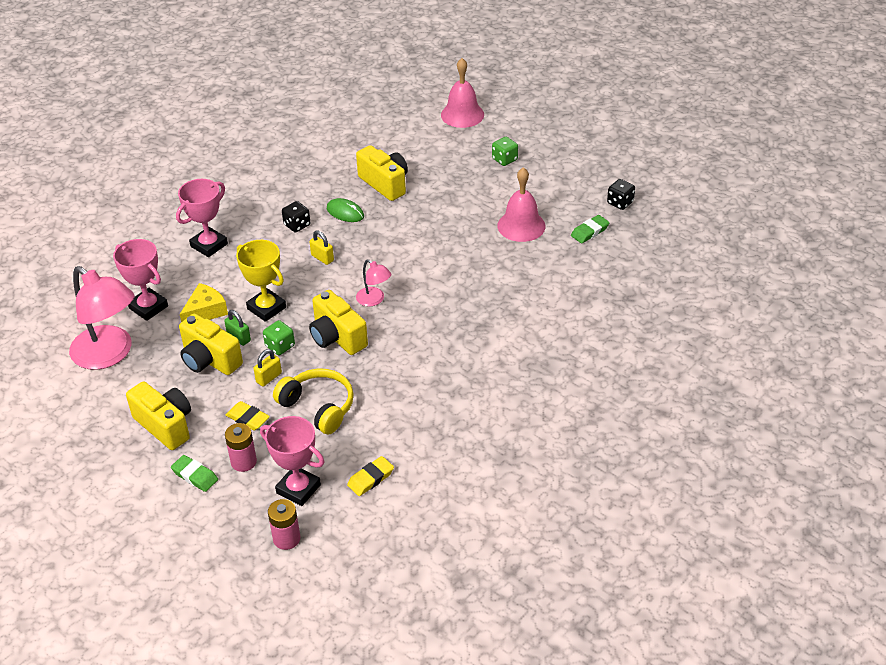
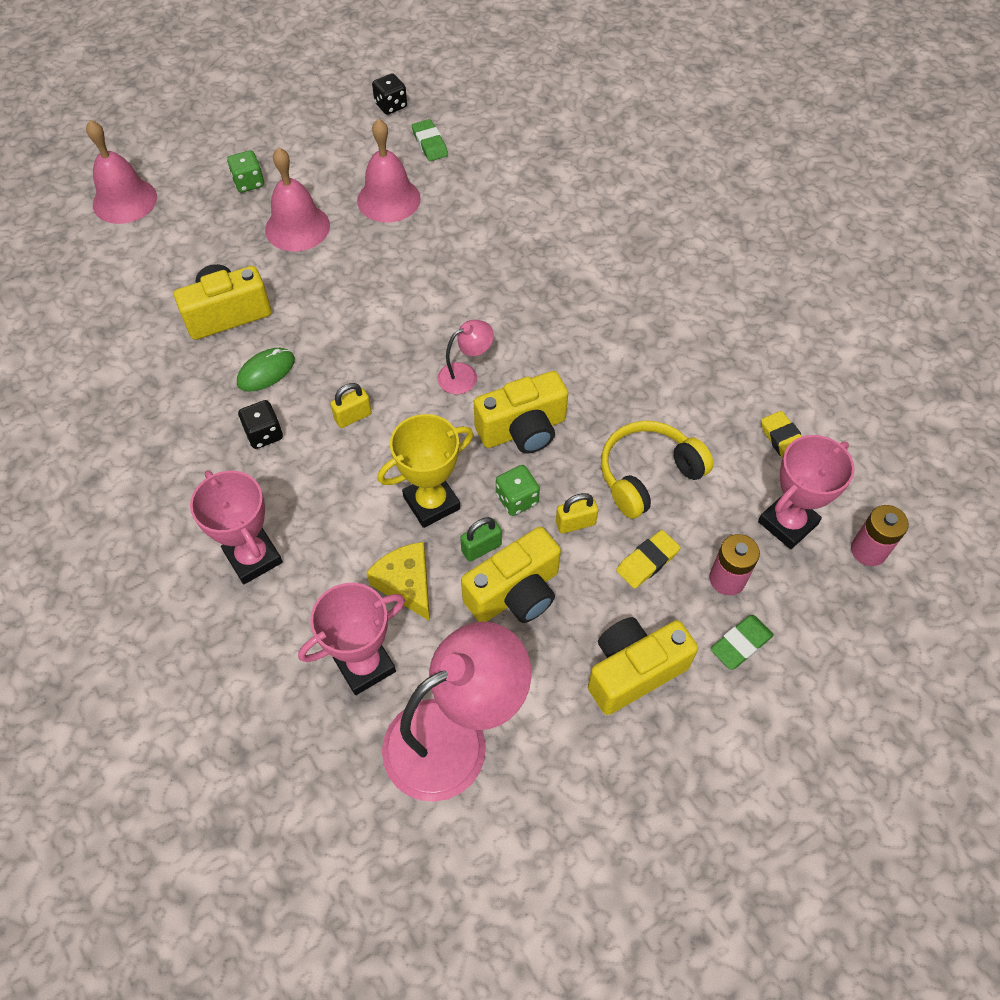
camera: 75 degrees left, 15 degrees up
yellow padlock [253,349,282,387] -> yellow padlock turned 75 degrees counterclockwise [556,493,598,534]
none -> pink bell [265,147,330,252]

